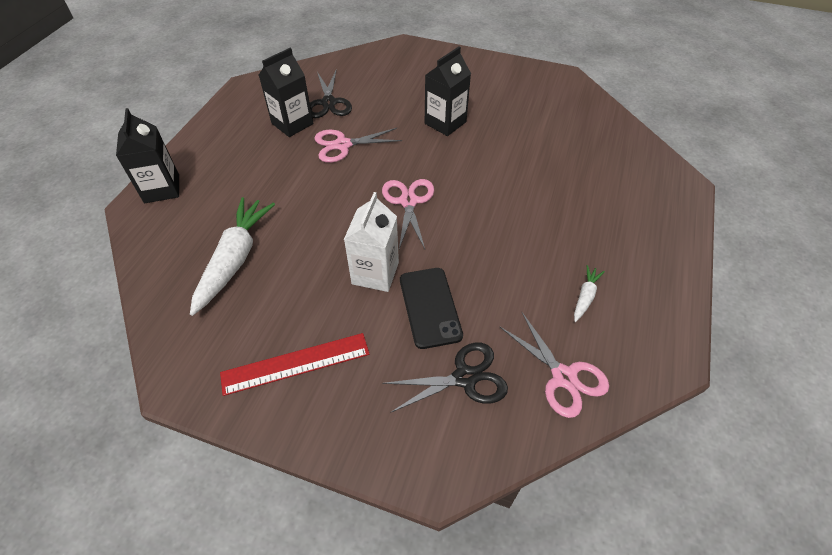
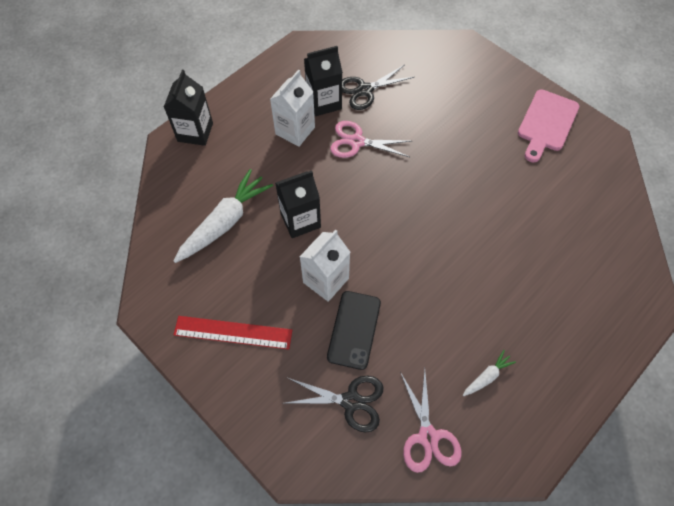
camera: 25 degrees right, 10 degrees up
black scissors [310,71,352,118] -> black scissors turned 45 degrees clockwise [342,65,414,110]
pink scissors [382,179,434,249] -> none
black carton [425,46,471,136] -> black carton moved to [275,171,321,238]
none -> white carton [270,69,315,147]
none -> pink cutting board [518,89,579,162]

